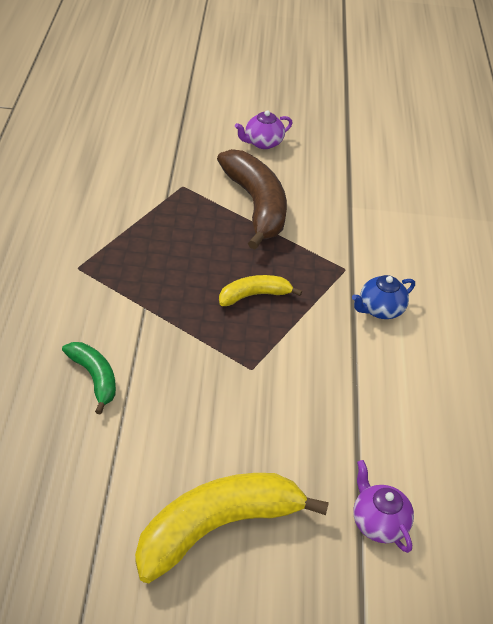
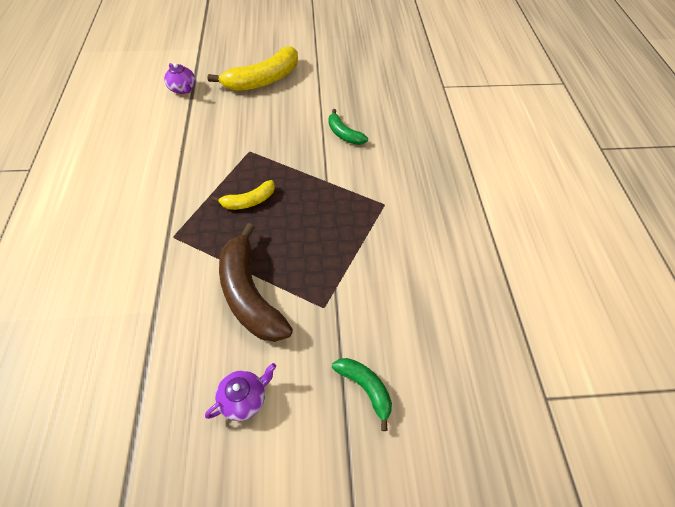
camera: 175 degrees right, 10 degrees up
blue teapot [352,275,415,319] -> none
none -> green banana [332,358,392,431]

